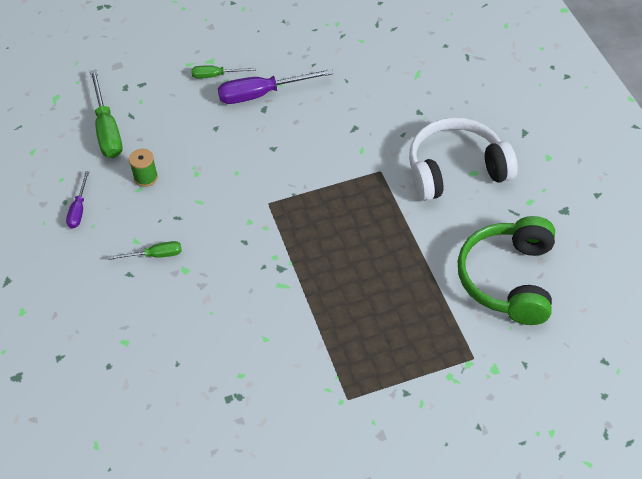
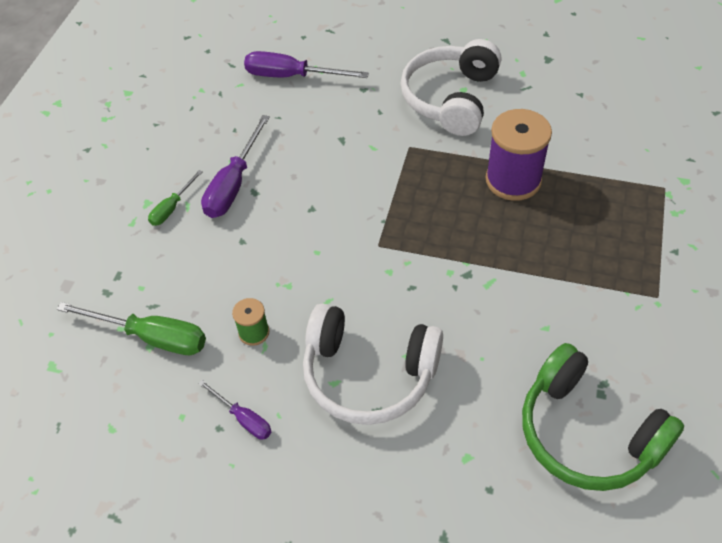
camera: 55 degrees left, 0 degrees up
green screwdriver [108,241,182,260] -> white headphones [303,303,443,425]
green headphones [458,216,555,325] -> green headphones moved to [522,343,684,491]
none -> purple screwdriver [244,51,369,78]
none -> purple spool [486,109,552,201]

